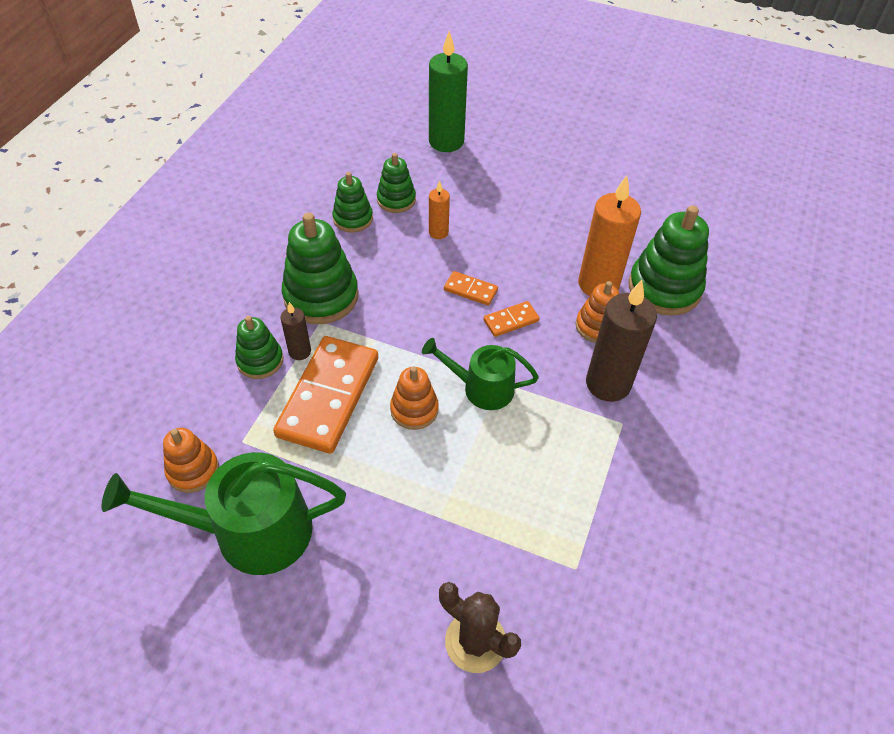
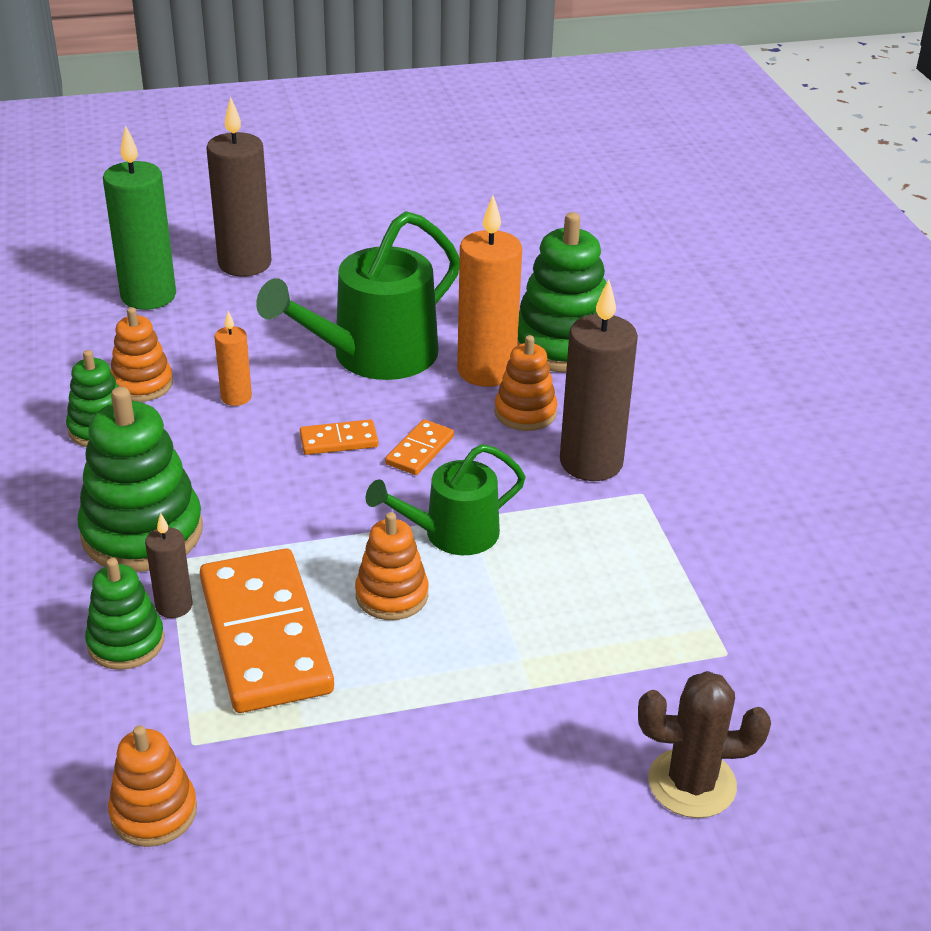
camera: 35 degrees left, 15 degrees down
green watering can [102,452,346,575] -> green watering can moved to [256,211,460,380]
green stacking toy [377,153,416,213] -> orange stacking toy [110,307,173,402]
none -> brown candle [206,97,272,276]

